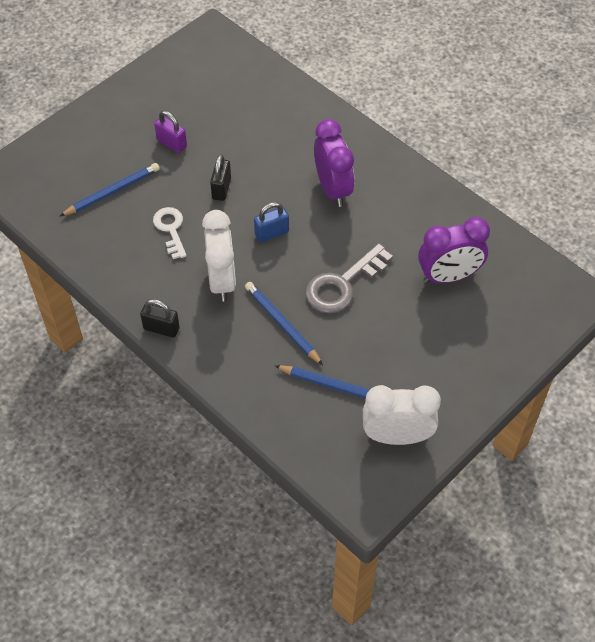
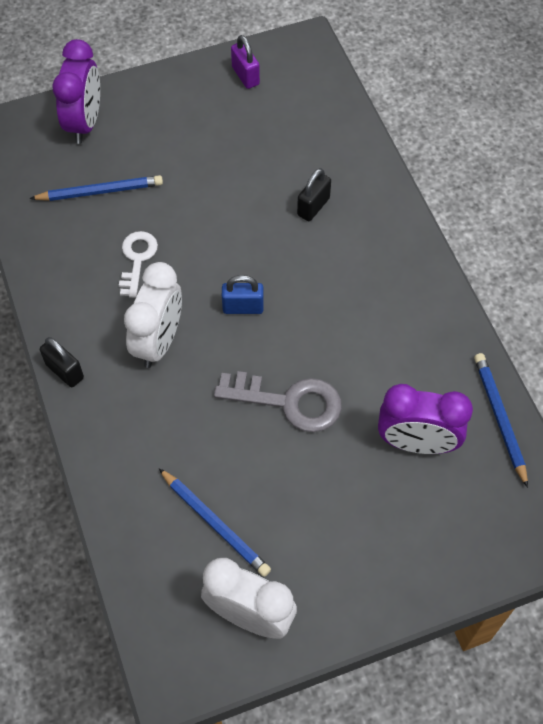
camera: 25 degrees right, 5 degrees up
purple padlock [154,111,187,153] -> purple padlock moved to [231,35,260,89]
black padlock [210,154,231,201] -> black padlock moved to [297,168,331,221]
blue pencil [245,282,323,365] -> blue pencil moved to [474,353,528,488]
grey key [305,243,393,313] -> grey key turned 150 degrees counterclockwise [214,371,342,432]
purple clock [314,119,354,207] -> purple clock moved to [52,39,100,144]

